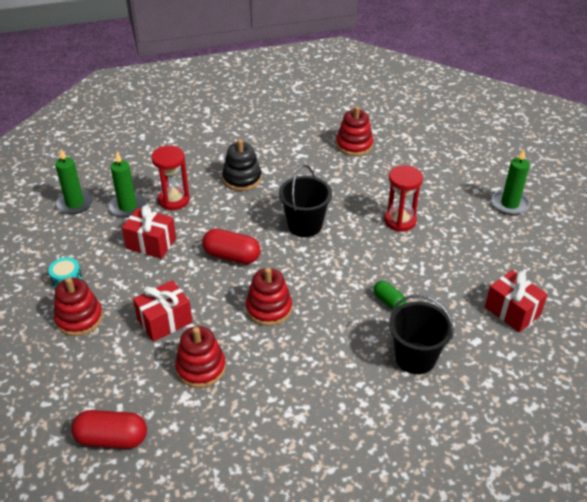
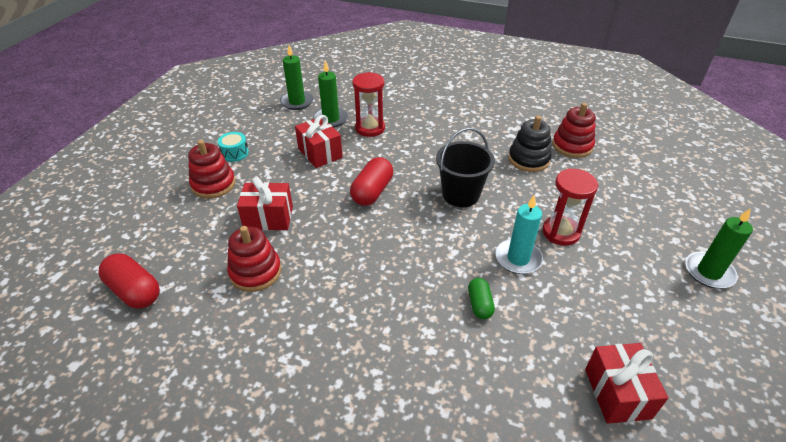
camera: 35 degrees right, 0 degrees up
red capsule [202,229,261,264] -> red capsule turned 60 degrees clockwise [350,157,393,206]
black stacking toy [222,139,261,191] -> black stacking toy moved to [508,116,552,172]
red stacking toy [246,267,292,326] -> none
black bucket [389,294,454,374] -> none
none -> turquoise candle [495,195,543,274]

